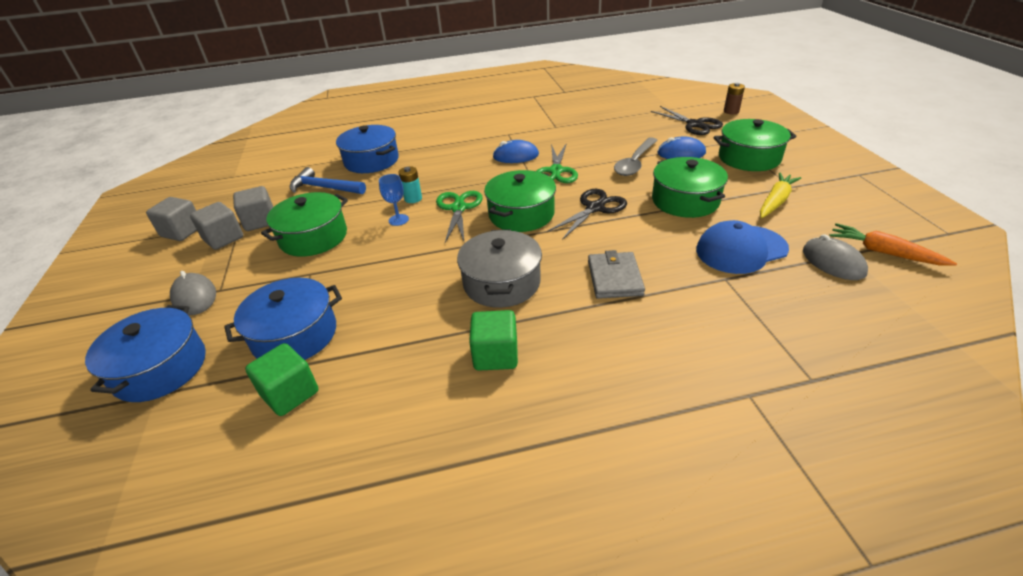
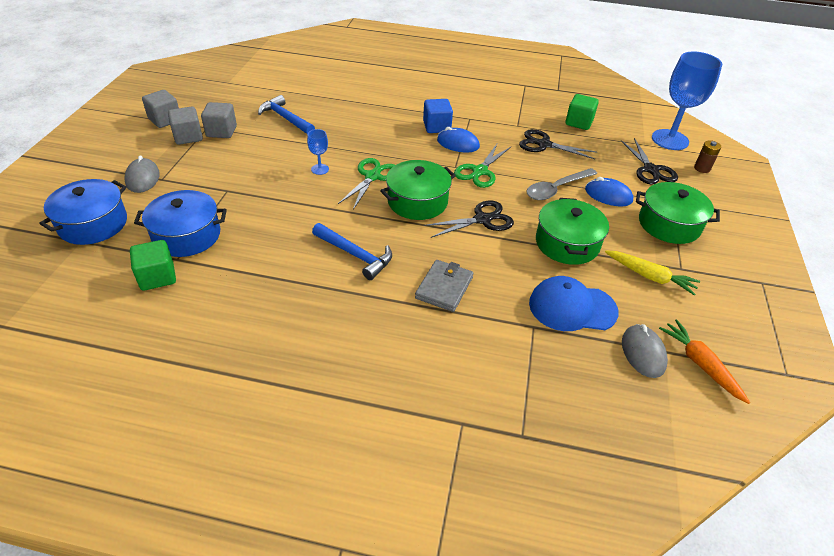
camera: 20 degrees right, 5 degrees up
green pot [261,192,348,257] -> none
blue pot [336,125,399,173] -> none
turquoise battery [398,166,422,203] -> none
grey pot [457,229,542,308] -> blue hammer [312,223,392,280]
green cube [469,310,518,371] -> green cube moved to [565,94,599,130]
yellow carrot [760,172,801,218] -> yellow carrot turned 60 degrees clockwise [605,250,700,295]
none -> blue cube [423,99,453,133]
none -> black scissors [519,129,596,159]
none -> blue goblet [652,51,723,150]

